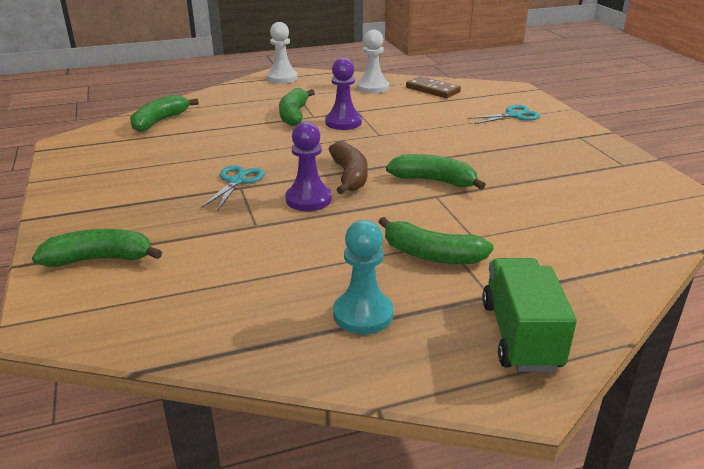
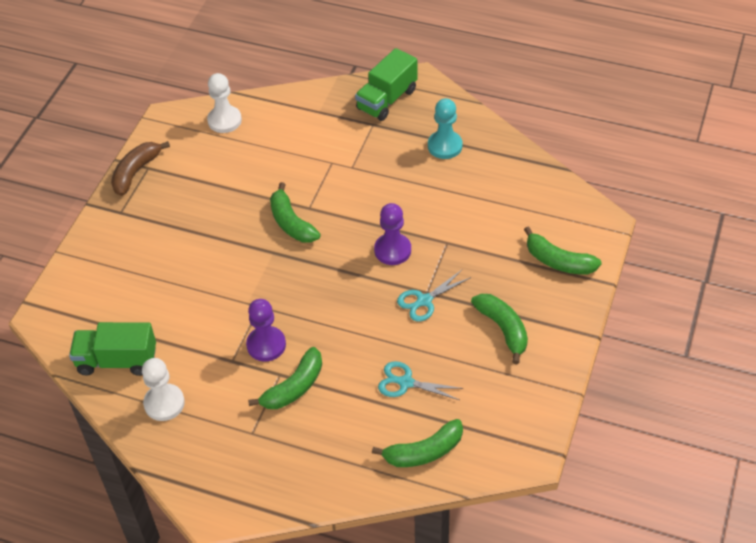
camera: 140 degrees left, 20 degrees up
white pawn [267,22,298,84] -> white pawn moved to [207,73,242,133]
brown banana [329,141,368,194] -> brown banana moved to [111,141,170,196]
green banana [379,217,493,264] -> green banana moved to [471,294,528,364]
brown domino [406,76,461,98] -> green truck [69,322,156,376]
turquoise scissors [467,105,540,124] -> turquoise scissors moved to [378,361,463,400]

